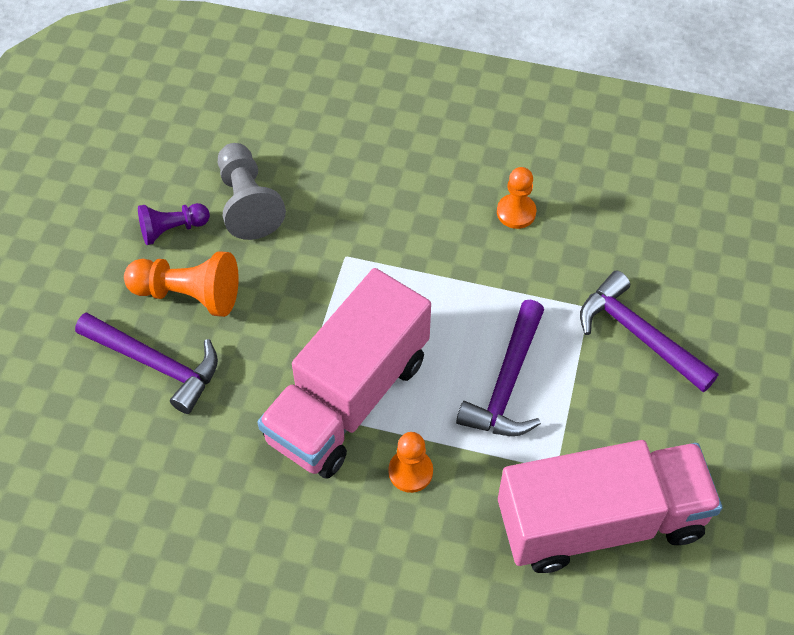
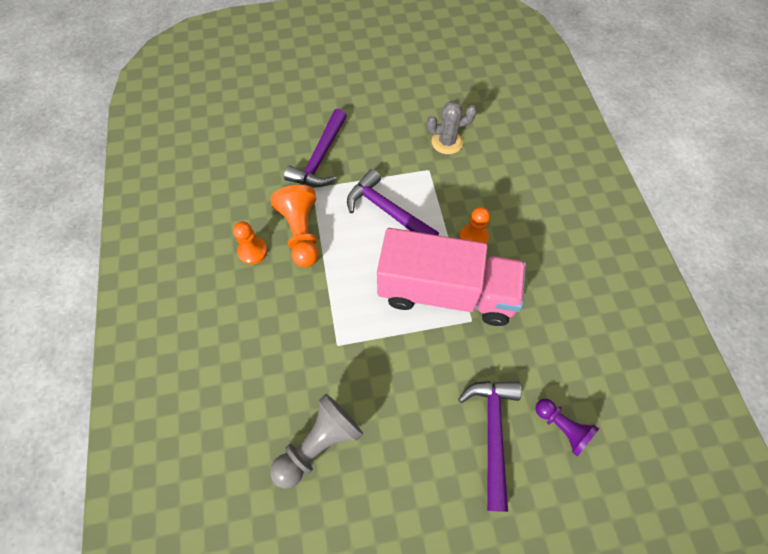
camera: 115 degrees left, 5 degrees up
orange pawn [124,251,239,317] -> orange pawn moved to [270,185,319,267]
purple pawn [138,203,210,245] -> purple pawn moved to [536,399,599,456]
purple hammer [456,300,544,436] -> purple hammer turned 135 degrees counterclockwise [347,169,439,235]
pink truck [498,440,722,573] -> grey cactus [427,101,477,154]

